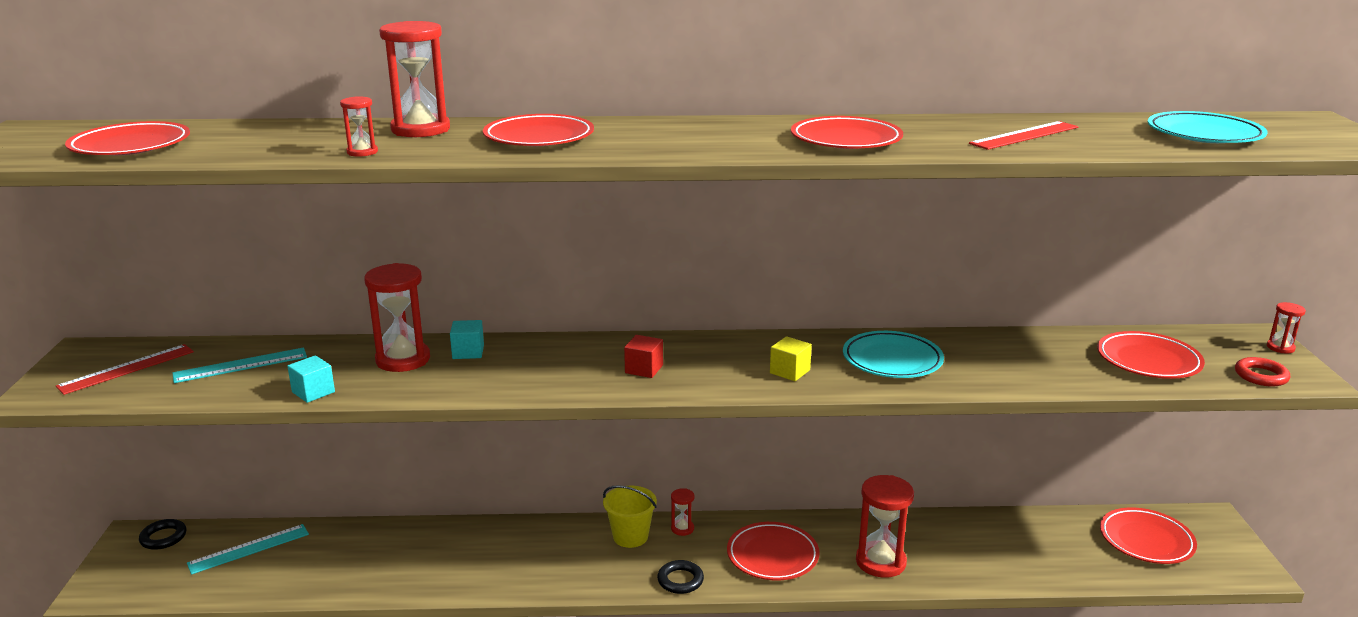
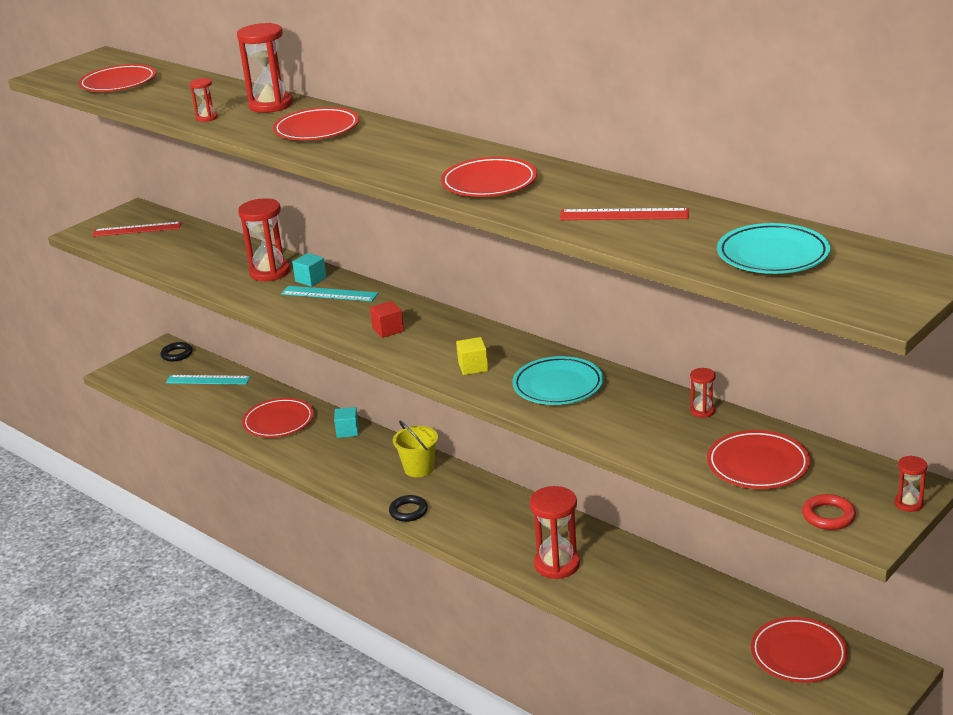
camera: 45 degrees right, 5 degrees up
turquoise ruler [172,348,307,383] -> turquoise ruler moved to [281,286,378,301]
turquoise cube [287,355,335,403] -> turquoise cube moved to [334,407,359,438]
red hourglass [671,488,695,536] -> red hourglass moved to [690,368,716,418]
red plate [727,522,820,580] -> red plate moved to [242,398,314,438]

